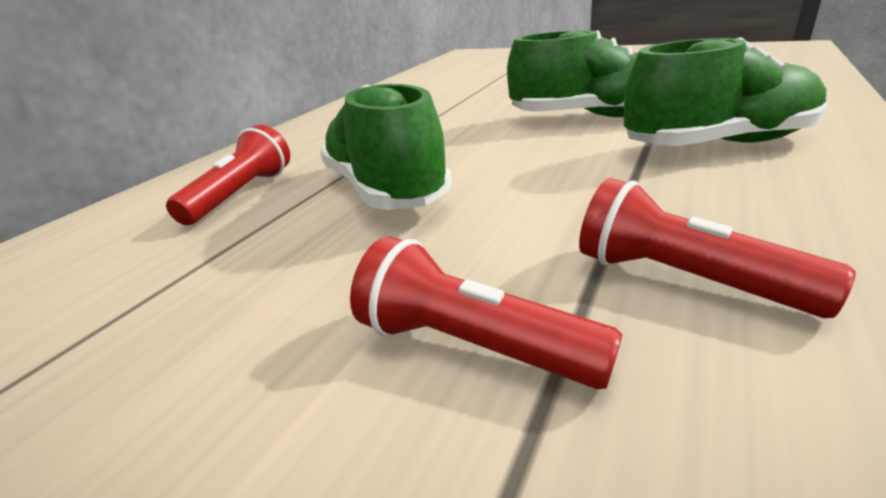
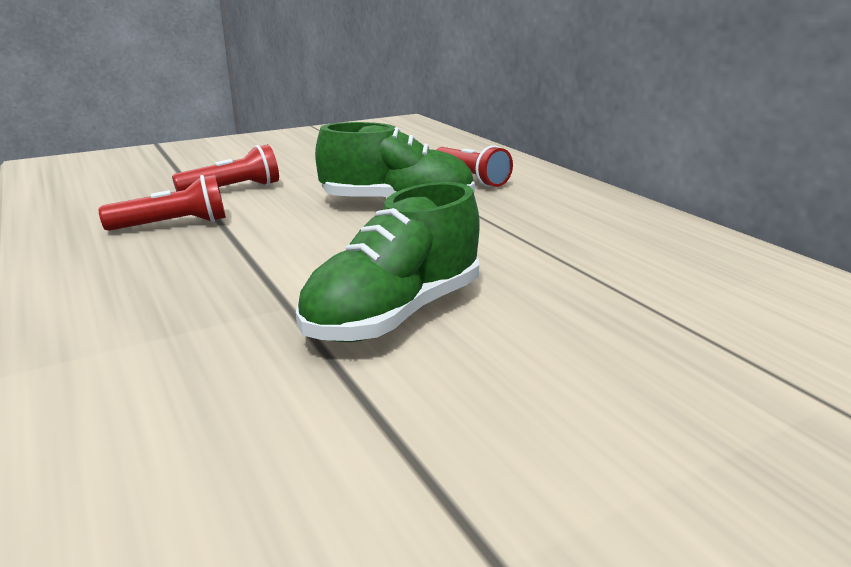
camera: 120 degrees right, 5 degrees down
green shoe [624,37,827,146] -> none

